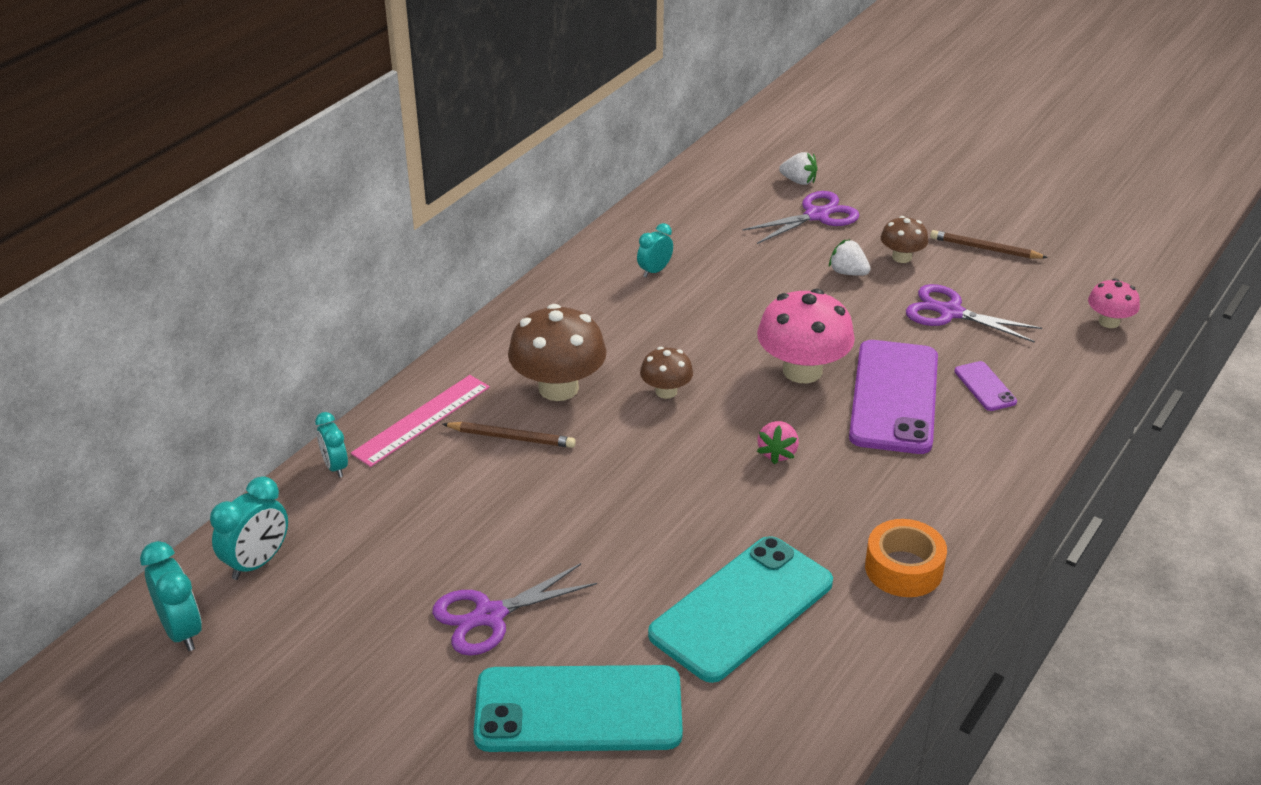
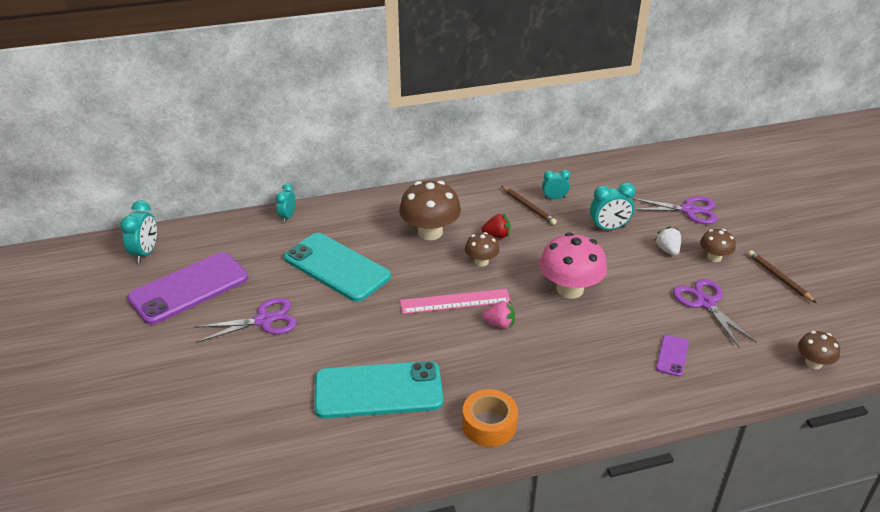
camera: 40 degrees right, 0 degrees up
turquoise clock [210,476,288,580] -> turquoise clock moved to [590,183,635,231]
pink ruler [351,375,490,467] -> pink ruler moved to [400,289,511,314]
purple scissors [432,563,597,656] -> purple scissors turned 150 degrees clockwise [194,298,297,342]
brown pencil [443,422,576,448] -> brown pencil moved to [502,186,557,225]
turquoise phone [473,665,683,752] -> turquoise phone moved to [284,233,391,302]
pink strawberry [757,421,799,465] -> pink strawberry turned 135 degrees counterclockwise [482,300,515,329]
white strawberry [779,152,817,185] -> none
purple phone [849,340,938,454] -> purple phone moved to [127,252,248,325]
pink mushroom [1088,278,1140,328] -> brown mushroom [798,331,840,369]
none -> red strawberry [481,213,510,238]

